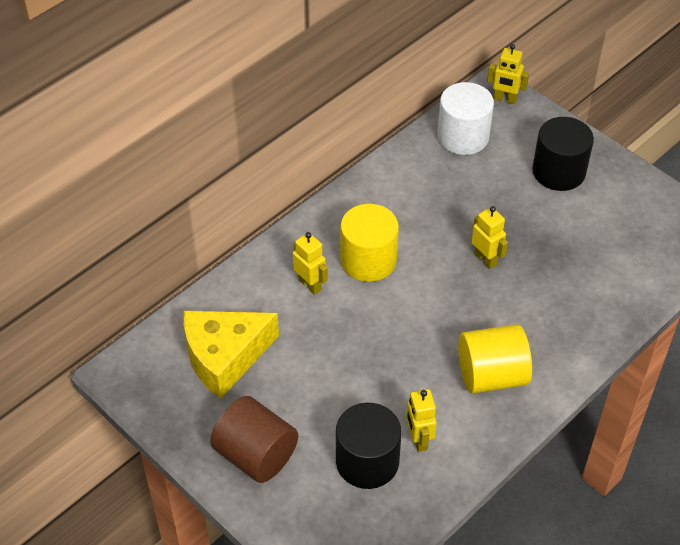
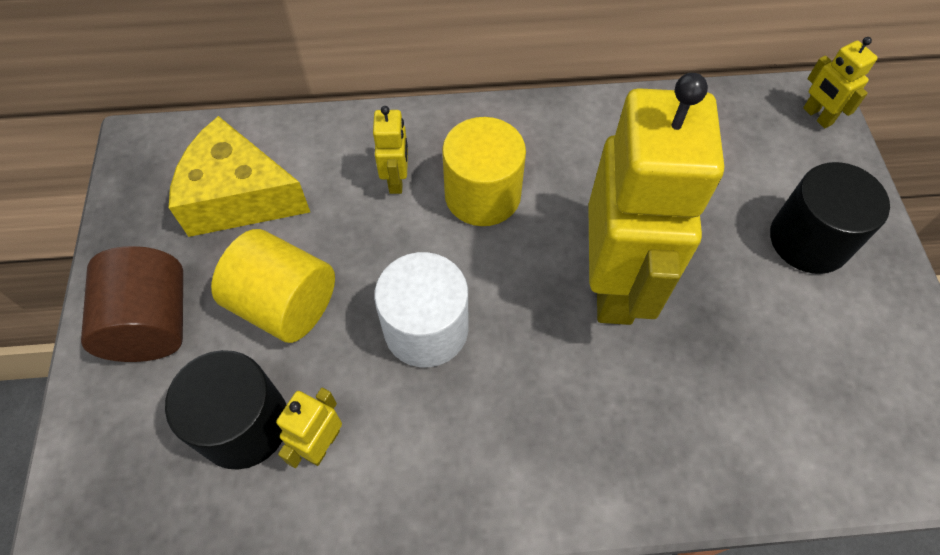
camera: 40 degrees right, 10 degrees up
white cylinder [437,82,494,155] -> white cylinder moved to [374,252,468,367]
yellow cylinder [458,324,532,394] -> yellow cylinder moved to [211,229,335,343]
yellow robot [471,206,508,269] -> yellow robot [588,73,724,325], size x2.46

